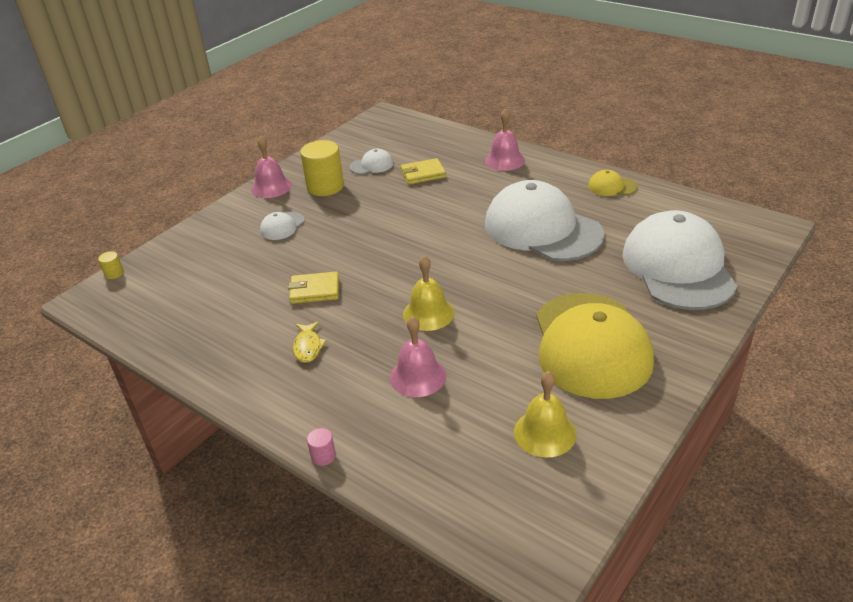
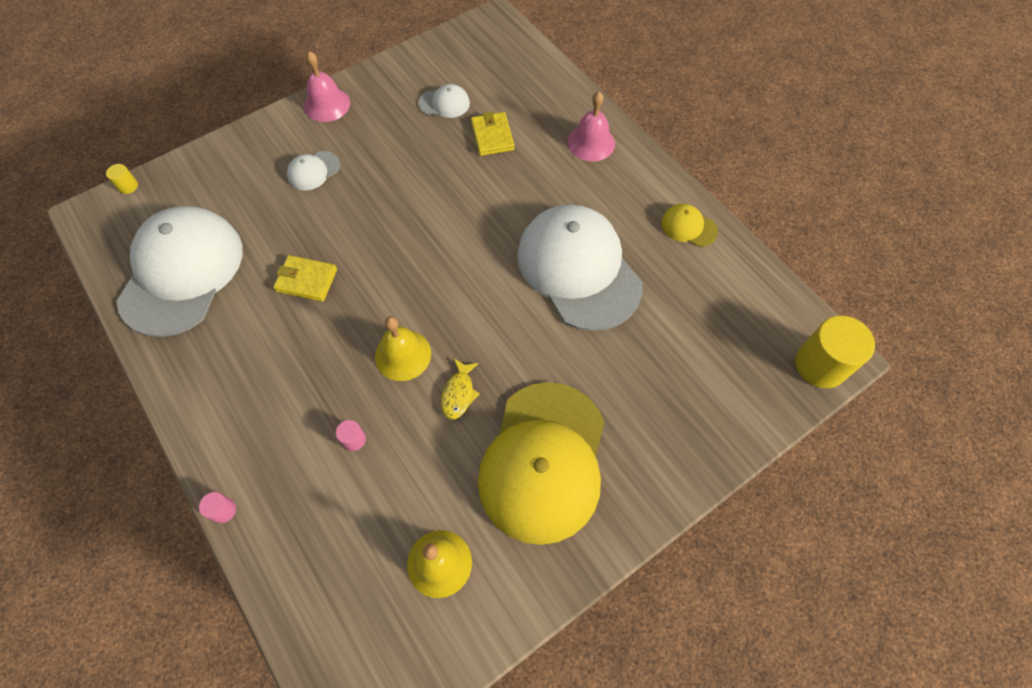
camera: 15 degrees right, 25 degrees up
yellow fish [293,321,327,363] -> yellow fish moved to [441,359,480,420]
yellow cylinder [300,140,344,196] -> yellow cylinder moved to [795,316,875,388]
pink bell [390,316,446,397] -> pink cylinder [336,420,366,451]
yellow wallet [401,158,446,185] -> yellow wallet turned 75 degrees clockwise [471,112,515,156]
white cap [622,210,738,310] -> white cap moved to [116,206,243,337]

